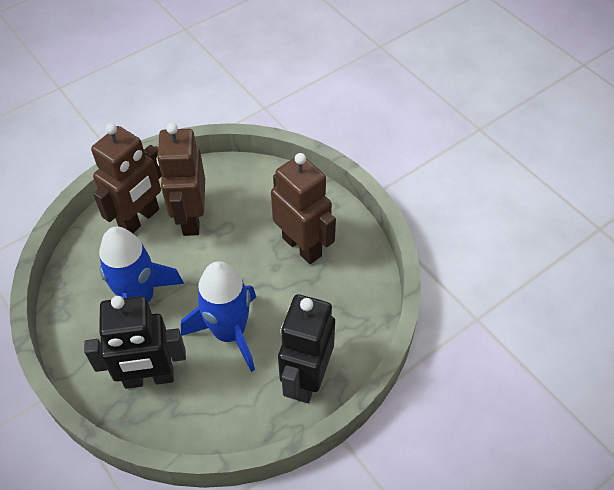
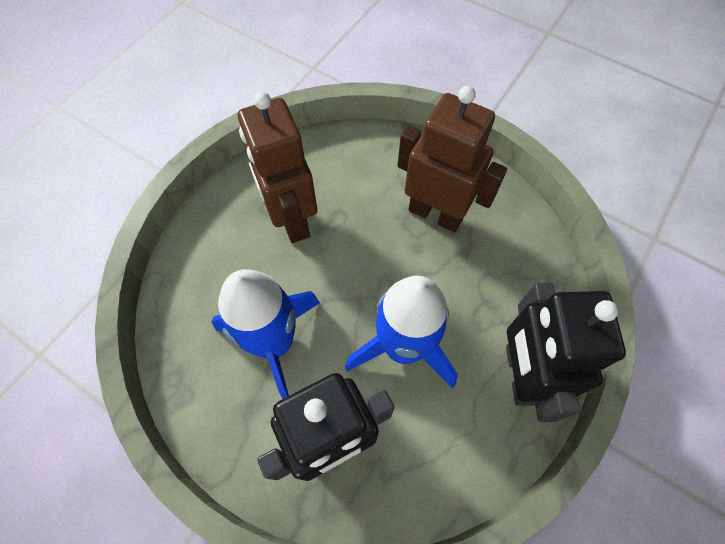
camera: 20 degrees left, 10 degrees up
brown robot [91,123,162,233] -> none

